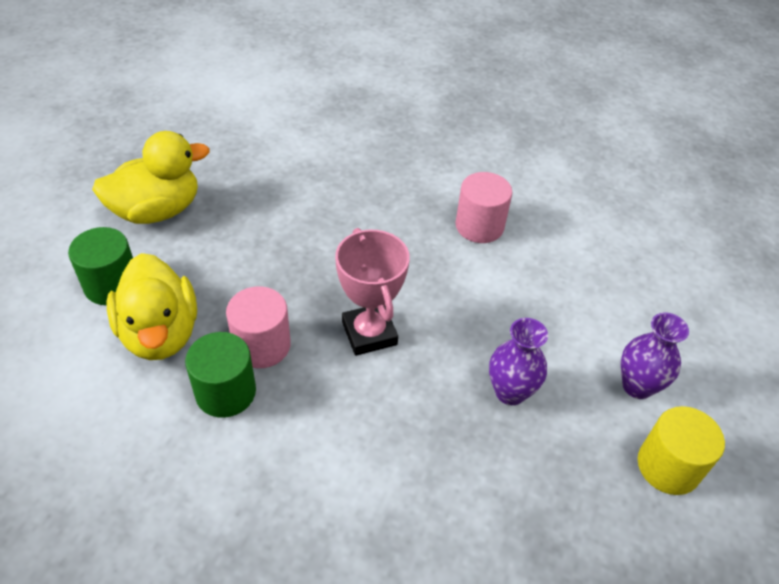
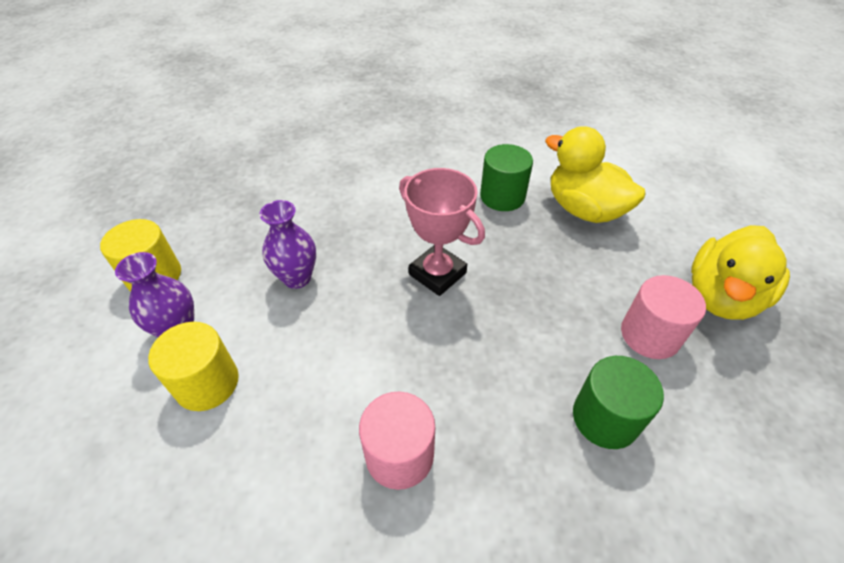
camera: 155 degrees right, 0 degrees up
green cylinder [68,227,133,305] -> green cylinder moved to [573,356,664,449]
pink cylinder [226,286,291,368] -> pink cylinder moved to [621,275,706,359]
none -> yellow cylinder [148,322,239,411]

